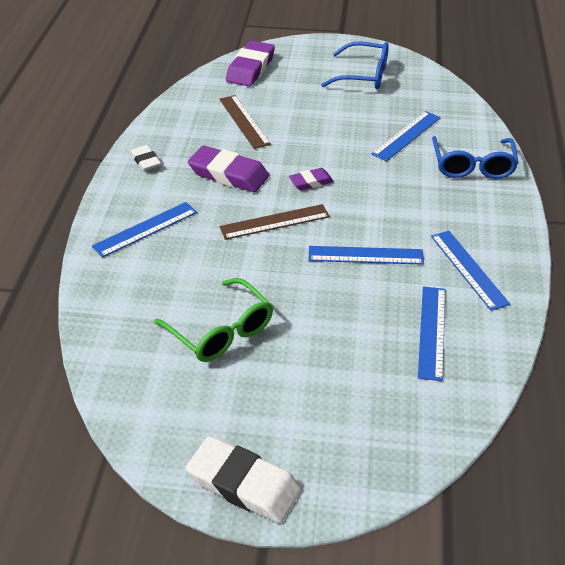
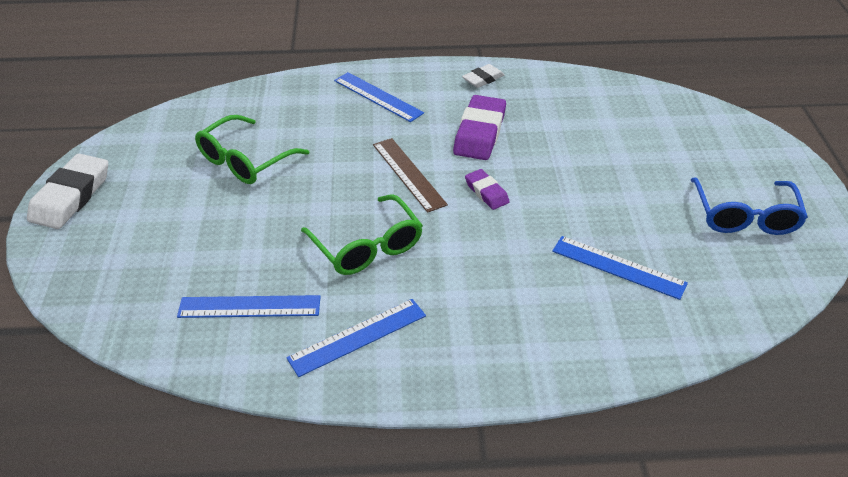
camera: 80 degrees right, 0 degrees up
brown ruler [219,95,271,149] -> none
purple eraser [226,40,275,87] -> none
blue ruler [309,246,424,265] -> green glasses [301,194,423,275]
blue glasses [432,136,518,179] -> none

